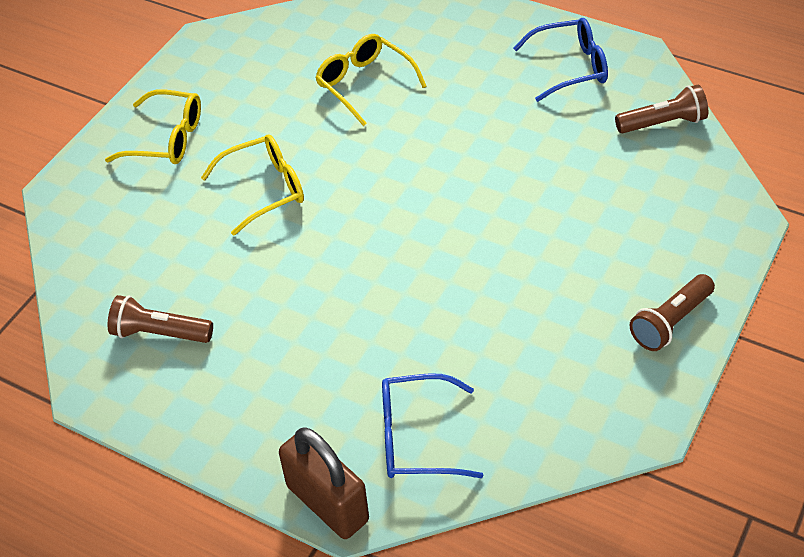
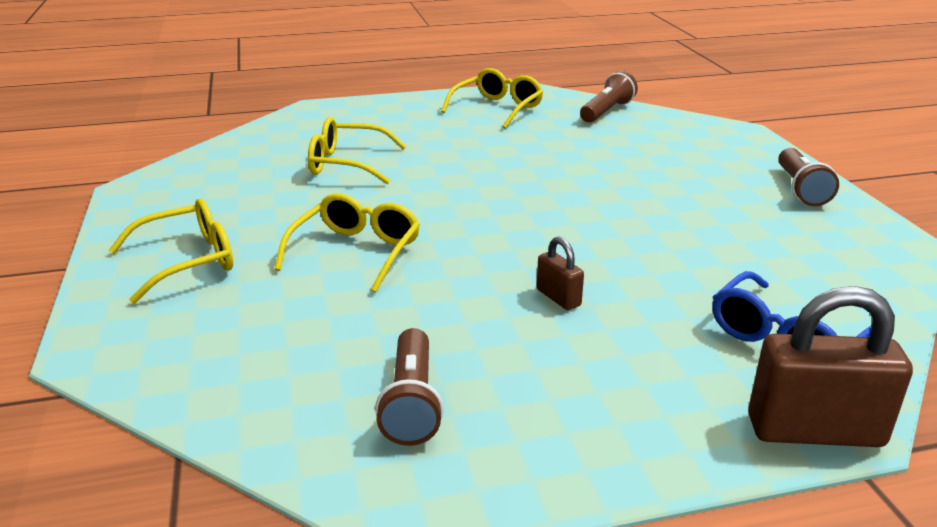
camera: 45 degrees left, 20 degrees down
brown flashlight [108,295,213,343] -> brown flashlight turned 60 degrees counterclockwise [375,328,444,446]
blue glasses [513,18,608,102] -> yellow glasses [441,68,543,129]
none -> brown padlock [537,237,584,310]

